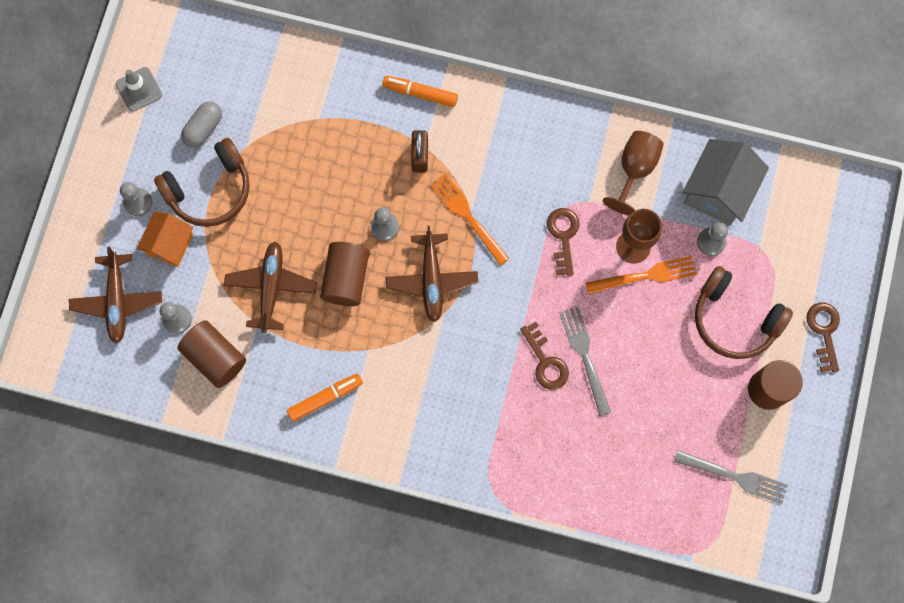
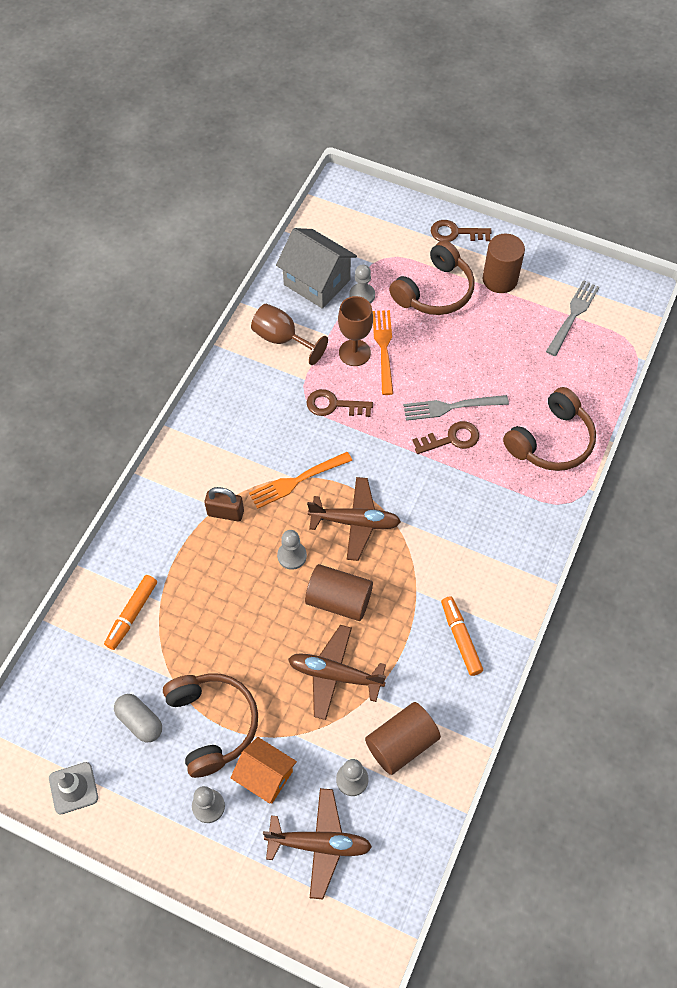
camera: 80 degrees left, 15 degrees down
orange marker [382,76,458,107] -> orange marker moved to [104,575,157,650]
none -> brown headphones [503,387,596,471]

